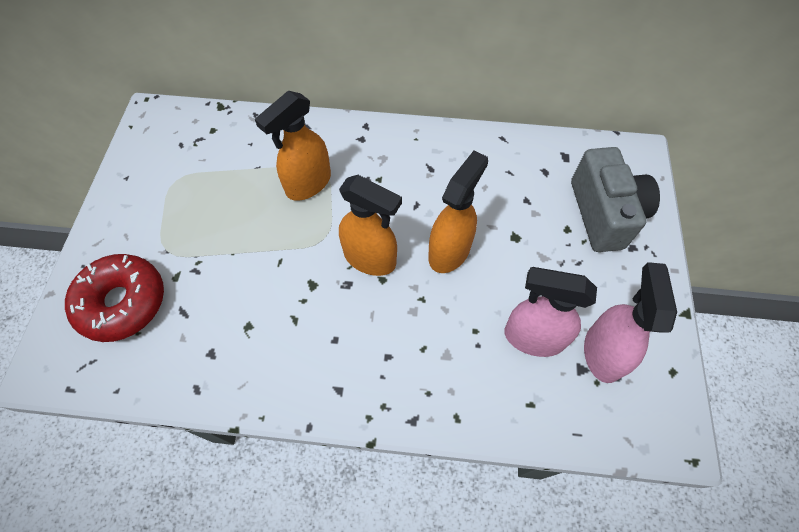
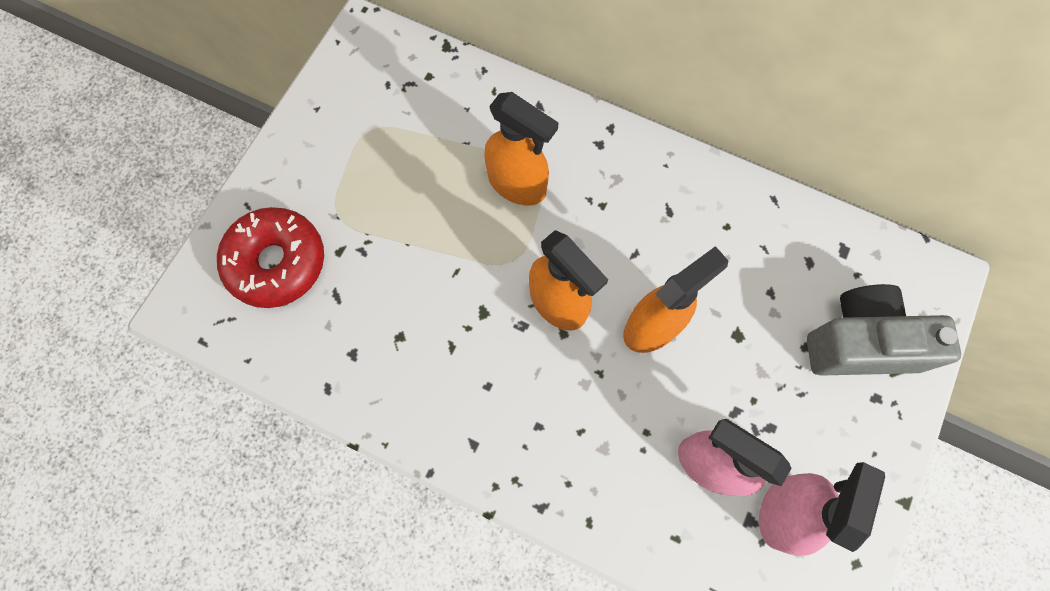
camera: 20 degrees right, 10 degrees up
orange spray bottle [255,91,331,201] -> orange spray bottle turned 120 degrees counterclockwise [484,92,559,205]
grey camera [571,147,660,252] -> grey camera turned 105 degrees counterclockwise [807,284,961,376]

